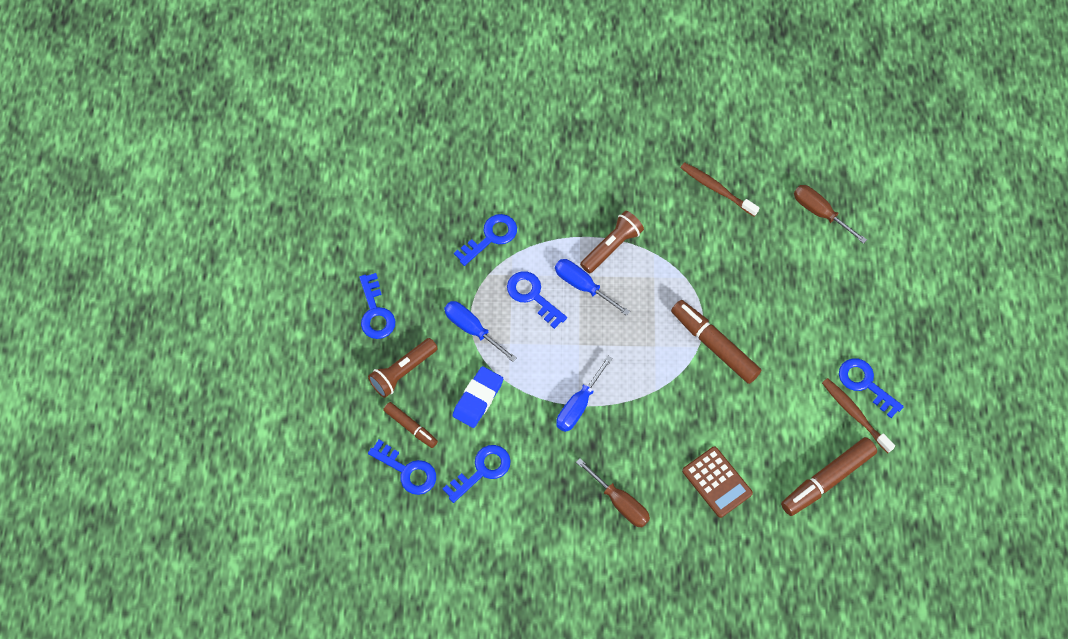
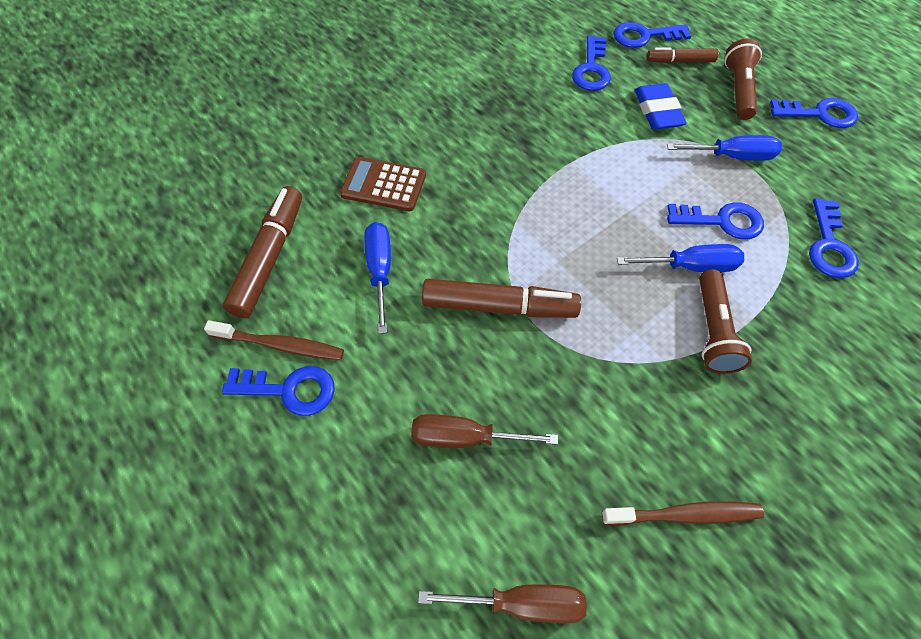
camera: 140 degrees right, 5 degrees down
blue key [359,273,395,339] -> blue key turned 150 degrees clockwise [770,98,858,128]
blue screwdriver [556,356,613,432] -> blue screwdriver moved to [364,222,391,334]
brown screwdriver [576,458,650,527] -> brown screwdriver moved to [411,414,558,448]

